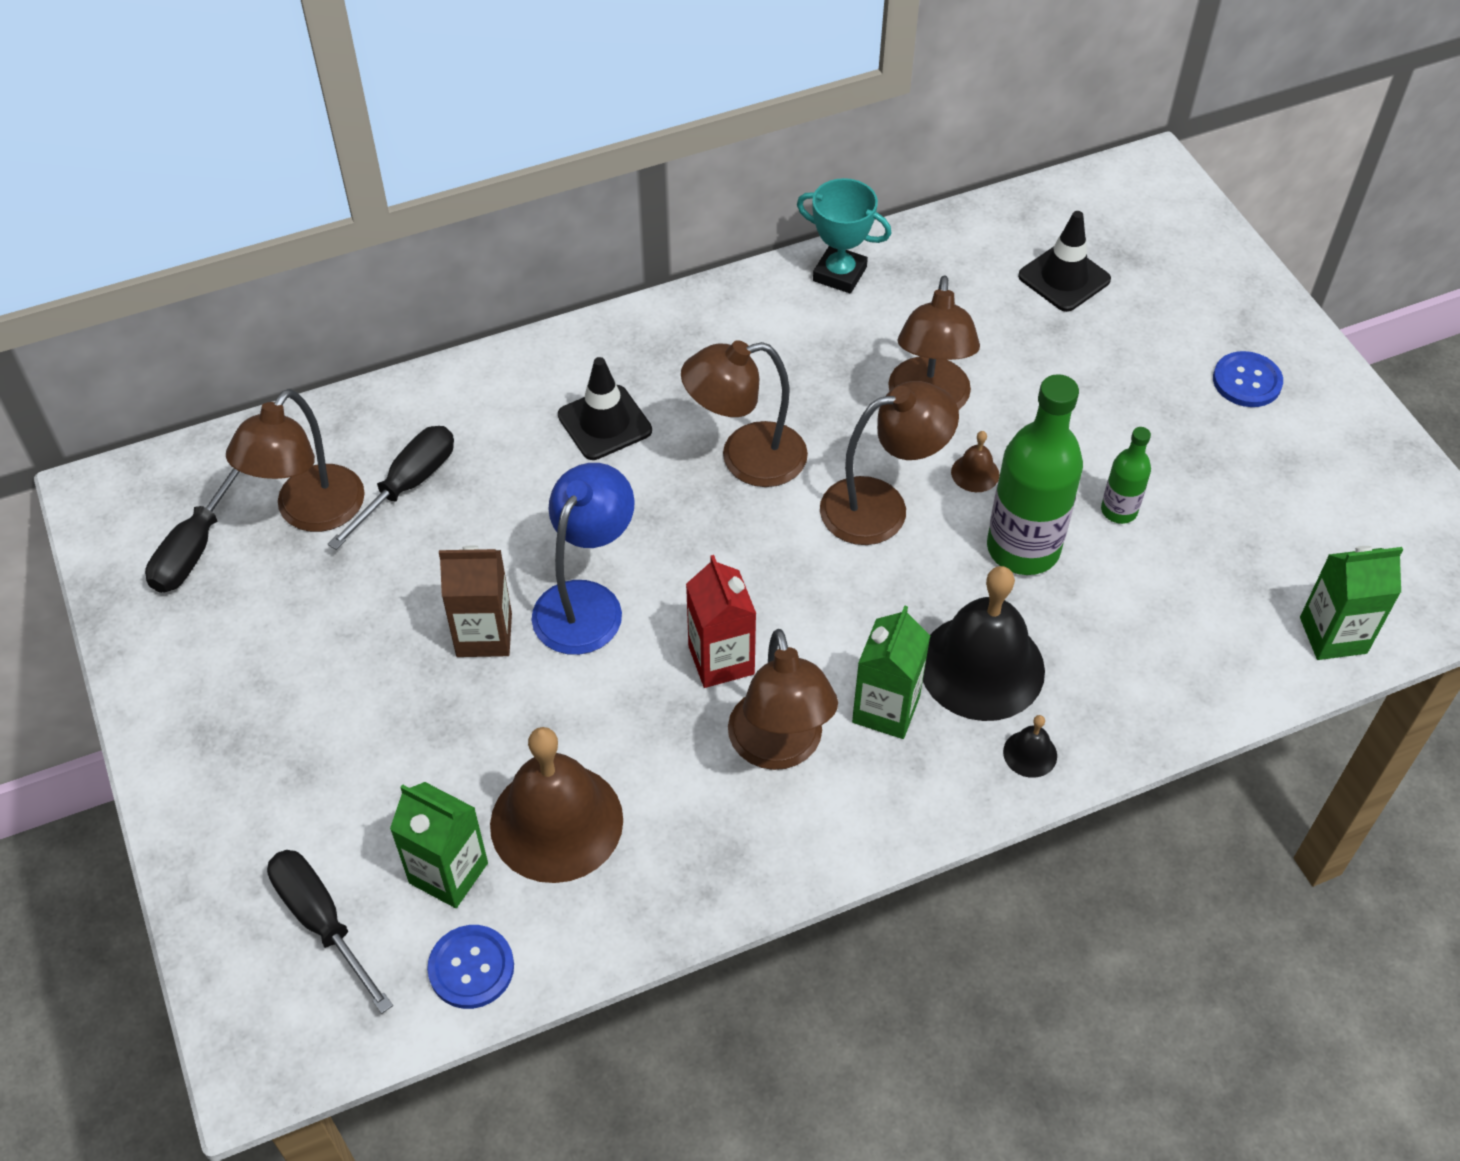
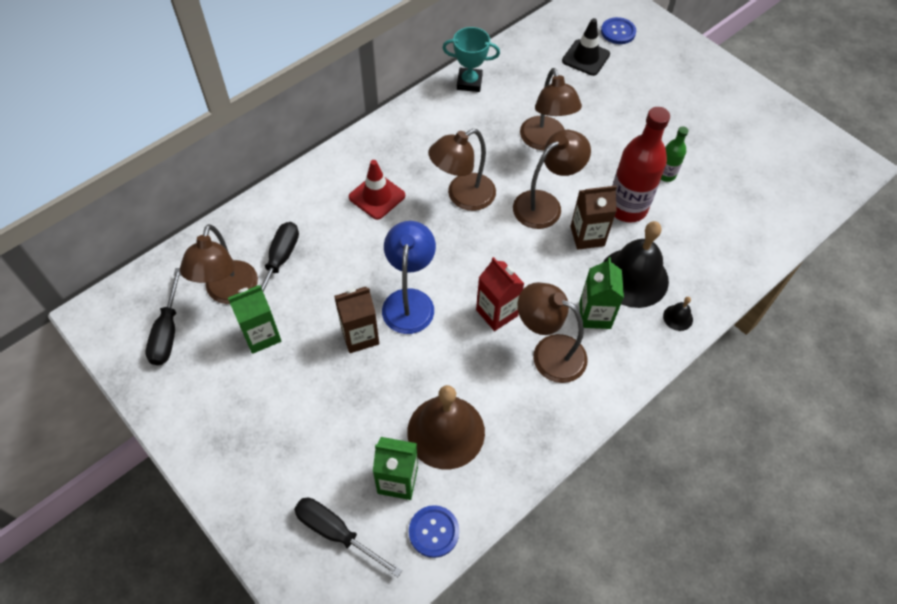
camera: 20 degrees left, 5 degrees up
black traffic cone [558,357,652,460] -> red traffic cone [349,160,405,220]
brown lamp [728,629,838,770] -> brown lamp turned 150 degrees clockwise [518,282,588,383]
brown bell [951,431,999,492] -> none
green bottle [987,374,1083,575] -> red bottle [612,107,670,223]
blue button [1213,351,1283,407] -> blue button moved to [601,17,636,44]
green carton [1300,546,1403,660] -> green carton moved to [228,285,281,354]
none -> brown carton [570,186,617,250]

